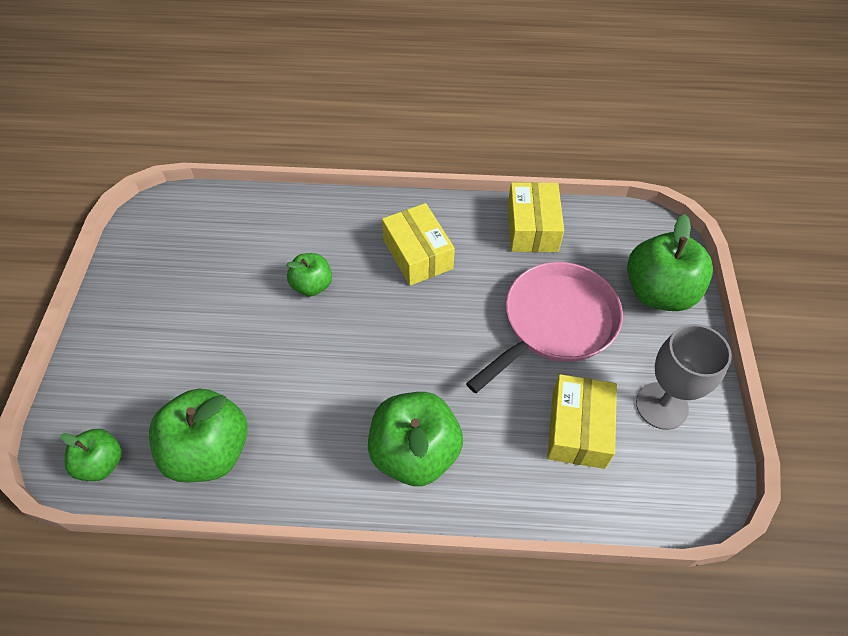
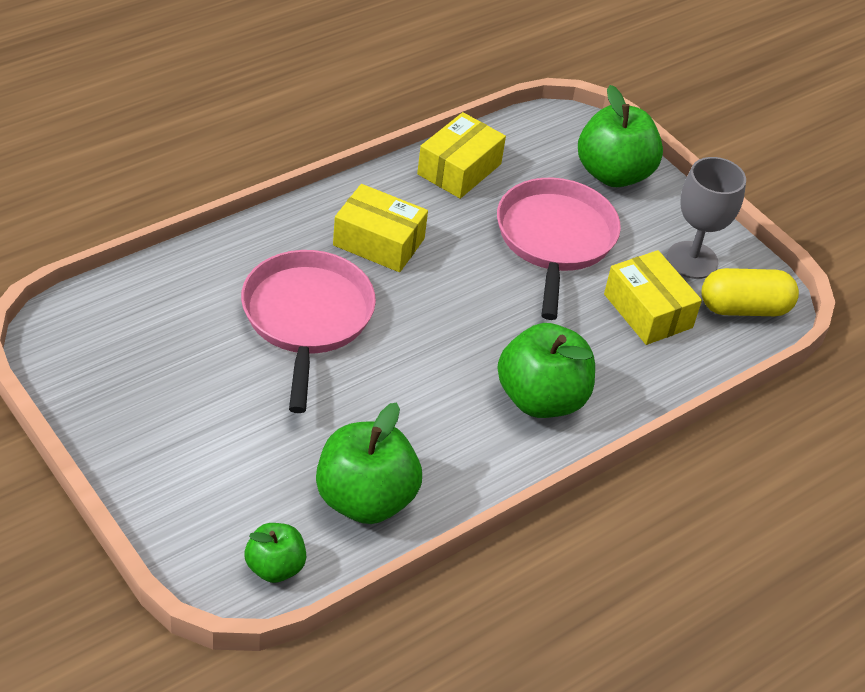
camera: 45 degrees left, 10 degrees down
green apple [286,253,332,296] -> pink pan [241,250,376,413]
yellow box [508,182,564,252] -> yellow box turned 75 degrees clockwise [417,112,506,199]
none -> yellow capsule [701,268,799,316]

